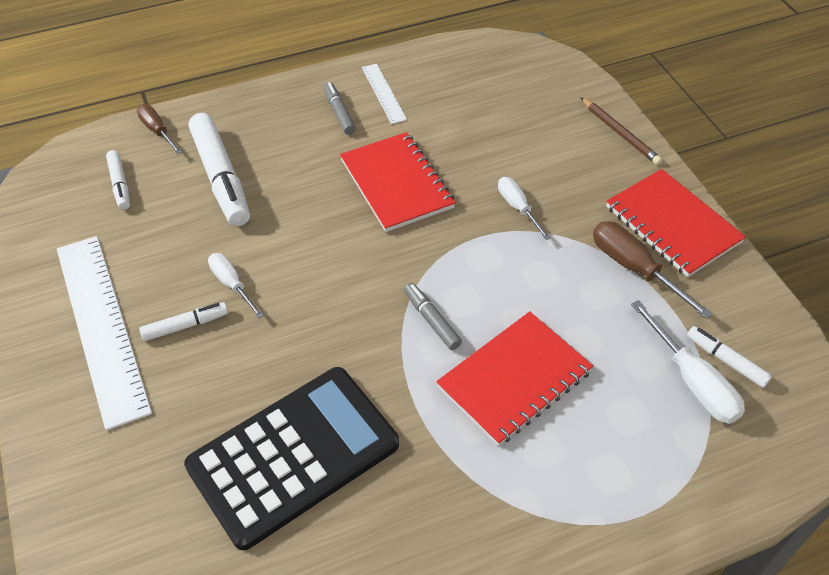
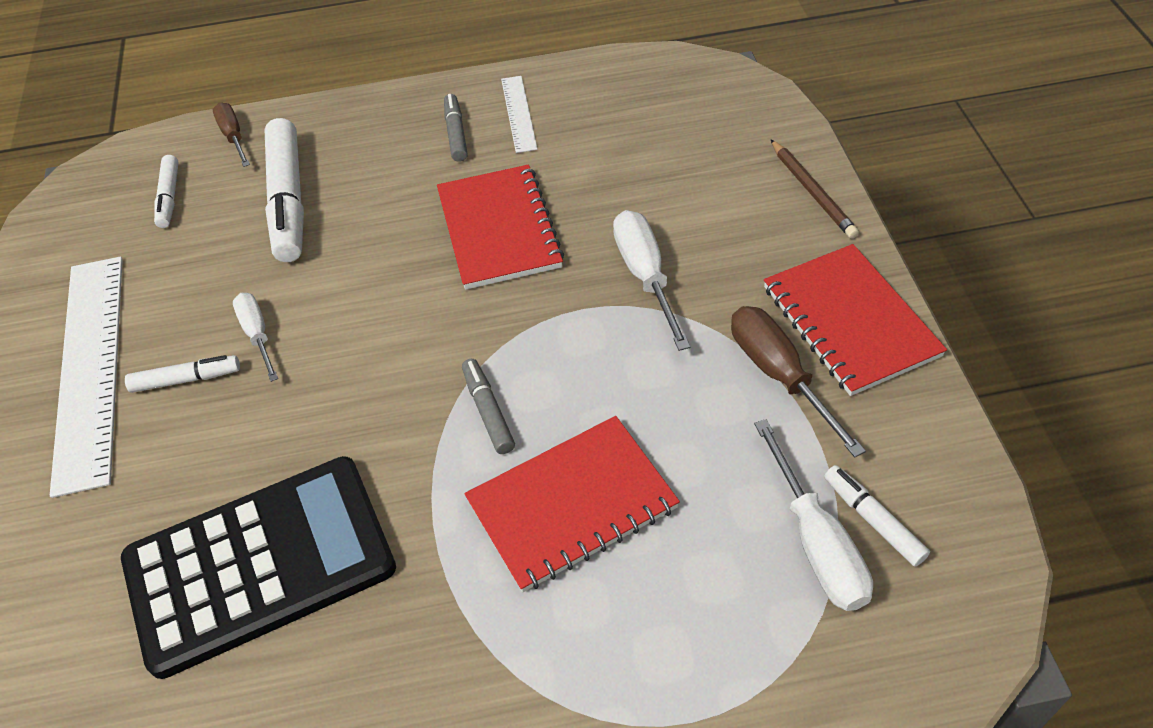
camera: 15 degrees right, 0 degrees up
white screwdriver [498,177,551,240] -> white screwdriver [613,210,690,351], size x1.55

